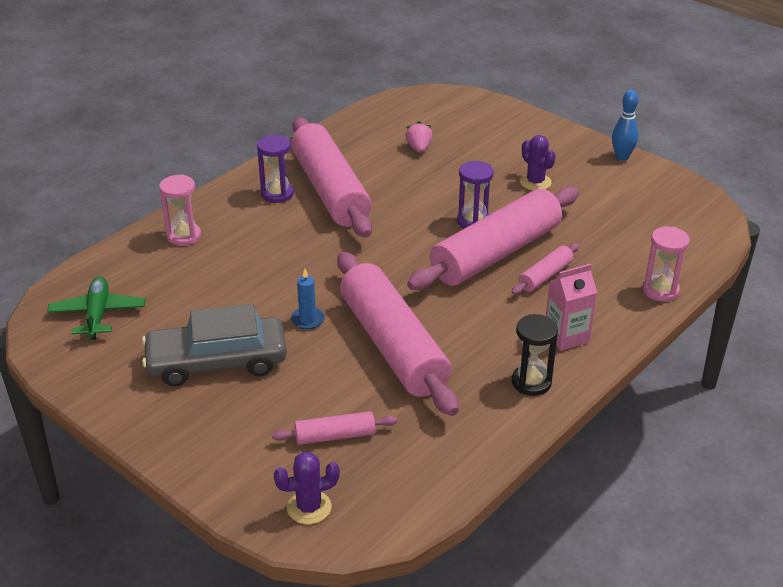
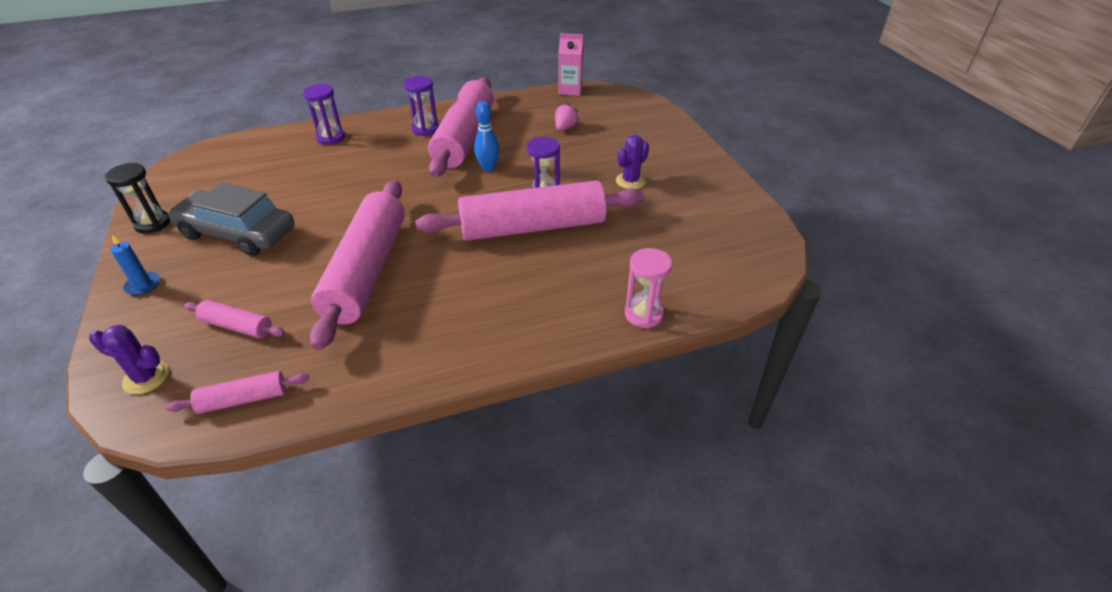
camera: 30 degrees right, 5 degrees up
green plane [47,276,146,340] -> none
pink hourglass [159,174,201,246] -> purple hourglass [303,84,345,145]
blue candle [291,269,325,330] -> blue candle moved to [110,235,160,295]
pink rolling pin [512,243,579,295] -> pink rolling pin moved to [166,371,309,414]
black hourglass [512,314,558,396] -> black hourglass moved to [105,163,170,234]
purple cactus [520,135,556,190] -> purple cactus turned 45 degrees clockwise [616,135,649,189]
pink carton [546,264,597,351] -> pink carton moved to [558,33,584,96]
blue bowling pin [612,90,639,161] -> blue bowling pin moved to [474,101,499,172]

